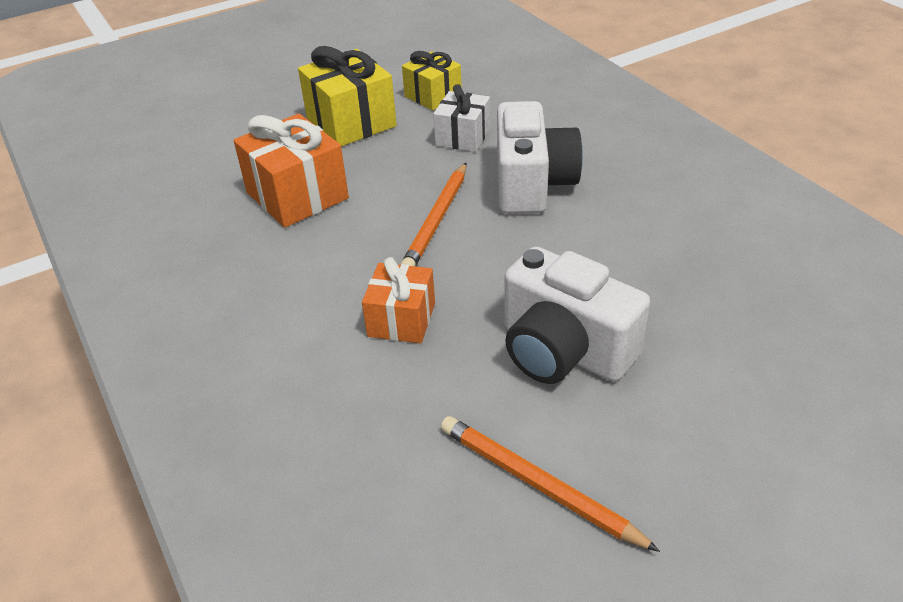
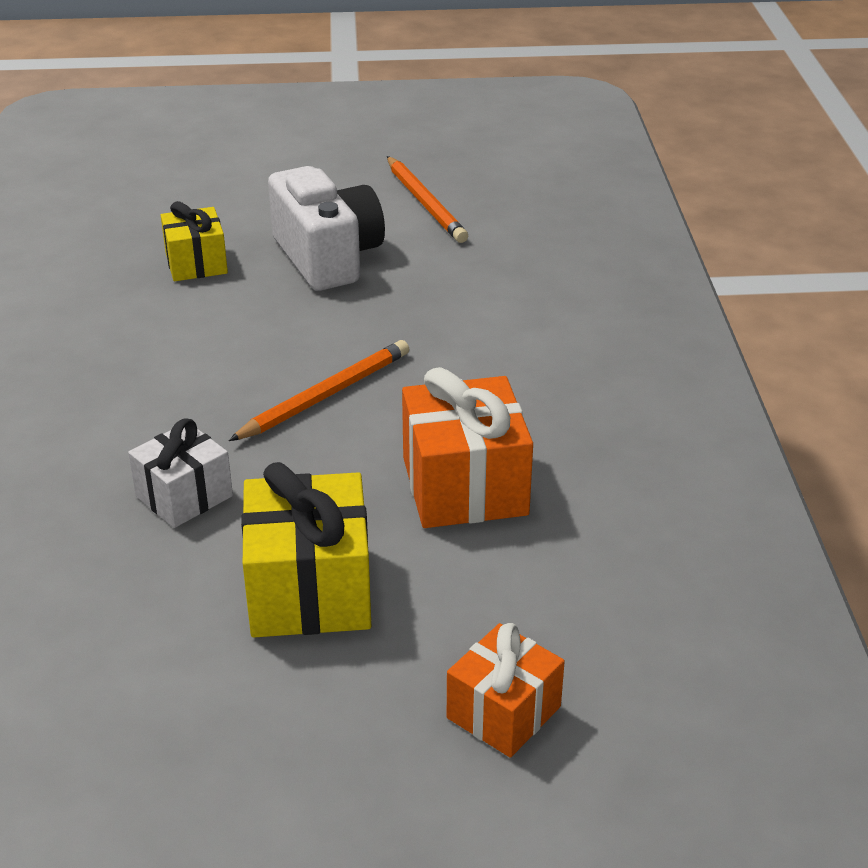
camera: 155 degrees left, 5 degrees down
orange gift [362,257,435,343] -> orange gift moved to [447,623,565,758]
yellow gift [402,51,462,110] -> yellow gift moved to [161,201,228,281]
white camera [497,101,583,214] -> none

